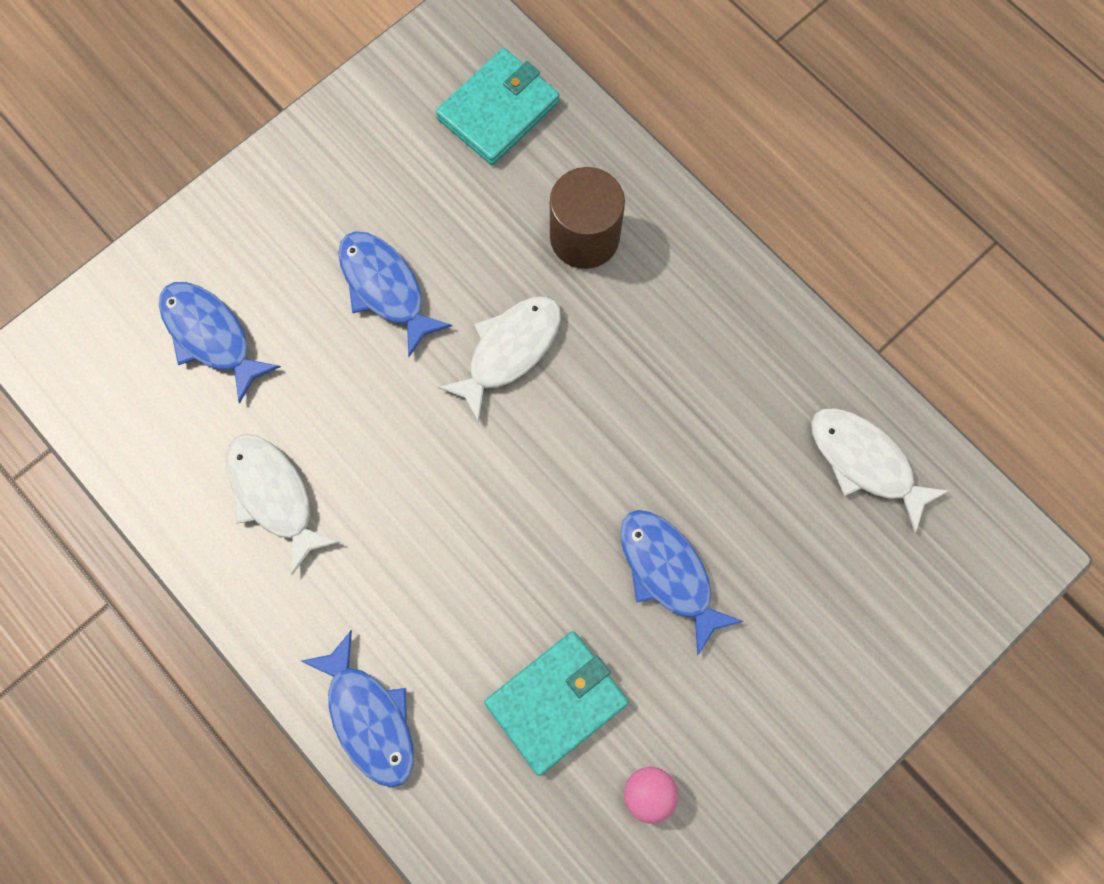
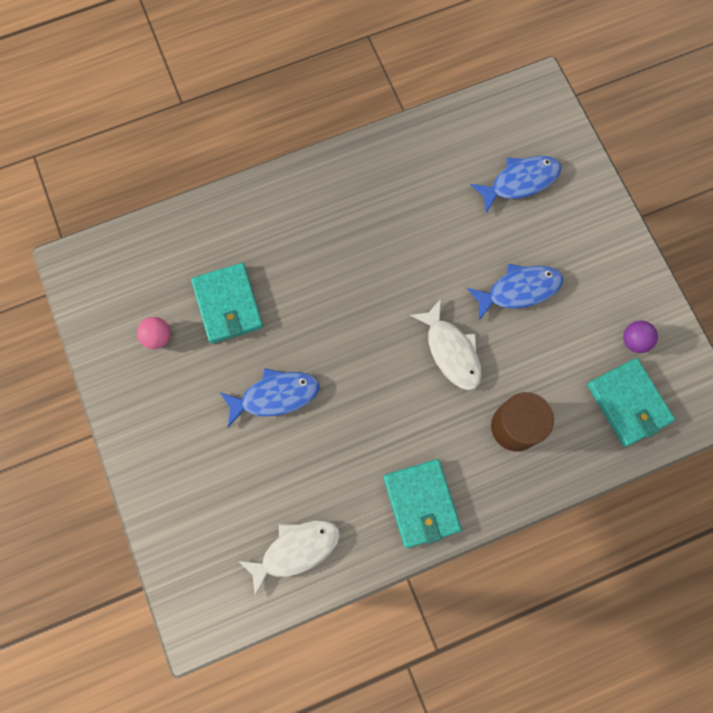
camera: 110 degrees right, 0 degrees up
white fish [226,434,340,575] -> none
blue fish [301,630,414,787] -> none
none -> turquoise wallet [383,459,462,548]
none -> purple ball [623,321,658,353]

